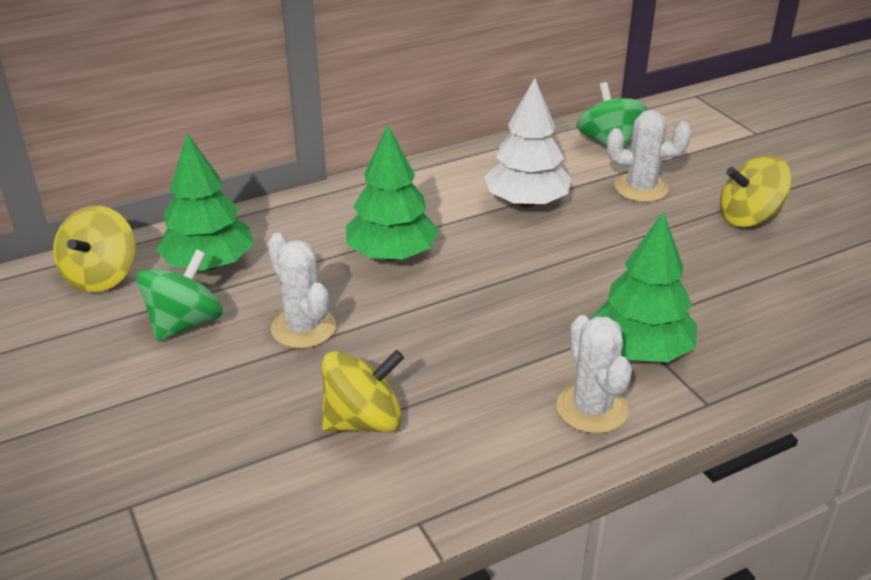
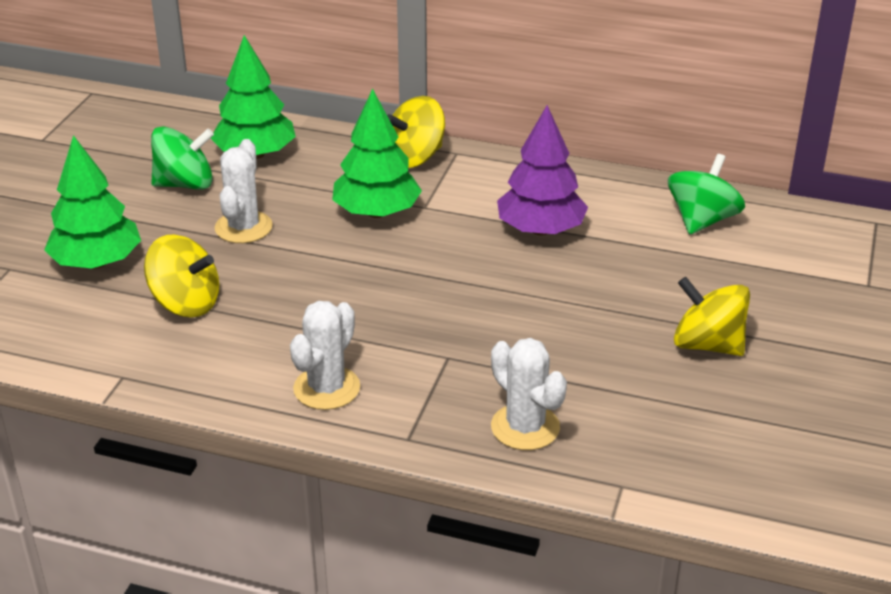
camera: 45 degrees right, 0 degrees up
yellow spinning top [53,206,136,292] -> yellow spinning top moved to [387,96,445,168]
white tree [484,78,571,208] -> purple tree [497,105,588,235]
green tree [590,212,698,362] -> green tree moved to [44,135,141,269]
white cactus [607,110,691,202] -> white cactus moved to [491,338,567,450]

